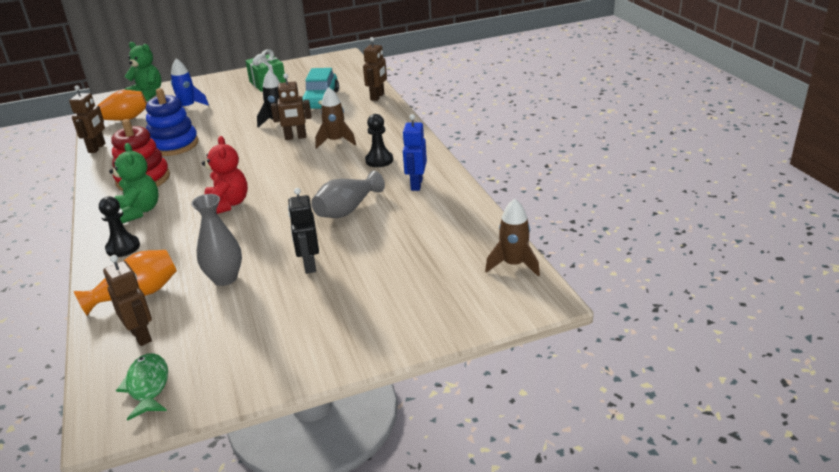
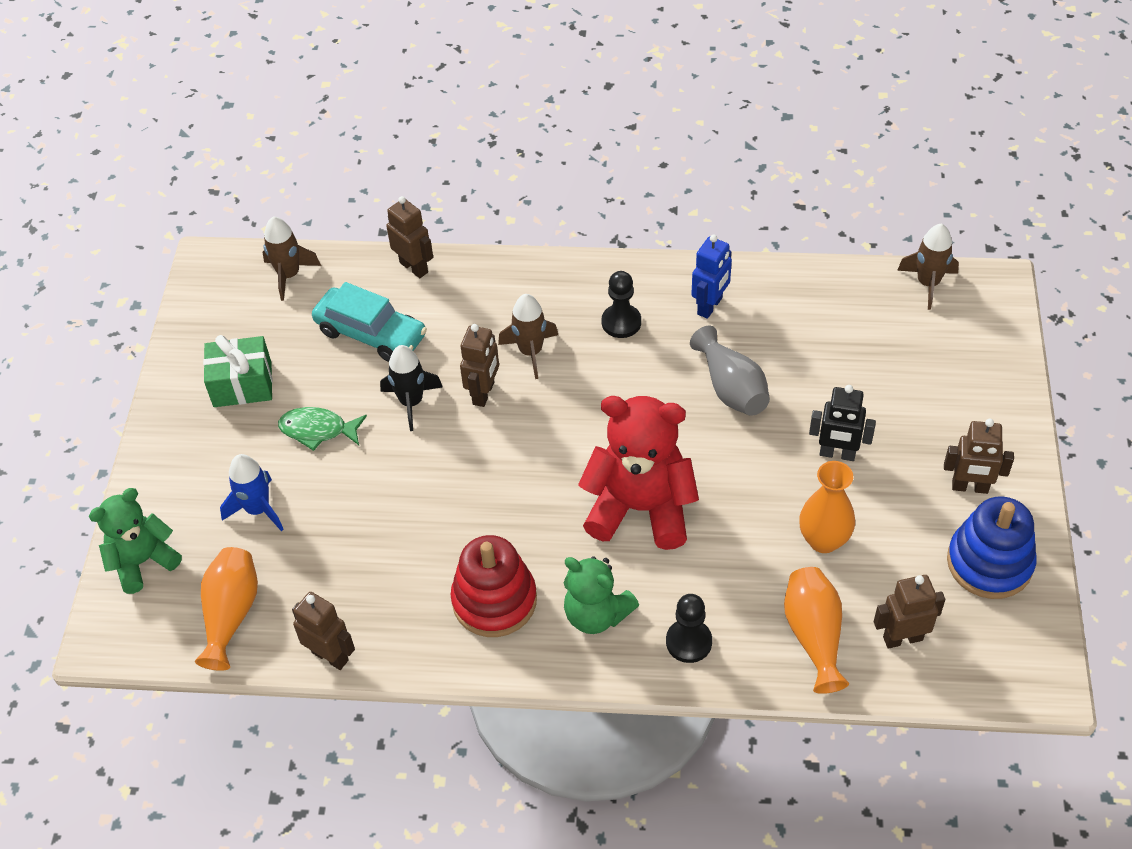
camera: 65 degrees left, 20 degrees up
green teddy bear [109,143,159,224] -> green teddy bear turned 150 degrees counterclockwise [563,556,639,634]
green fish [116,353,168,421] -> green fish moved to [278,407,367,451]
blue stacking toy [146,88,198,156] -> blue stacking toy moved to [947,496,1037,599]
grey vase [191,194,242,286] -> orange vase [799,461,855,553]
red teddy bear [202,136,248,214] -> red teddy bear [578,396,699,550], size x1.58
blue robot [402,114,427,191] -> blue robot turned 90 degrees counterclockwise [691,235,732,319]
none -> brown rocket [263,216,321,301]
none -> brown robot [944,419,1014,494]

